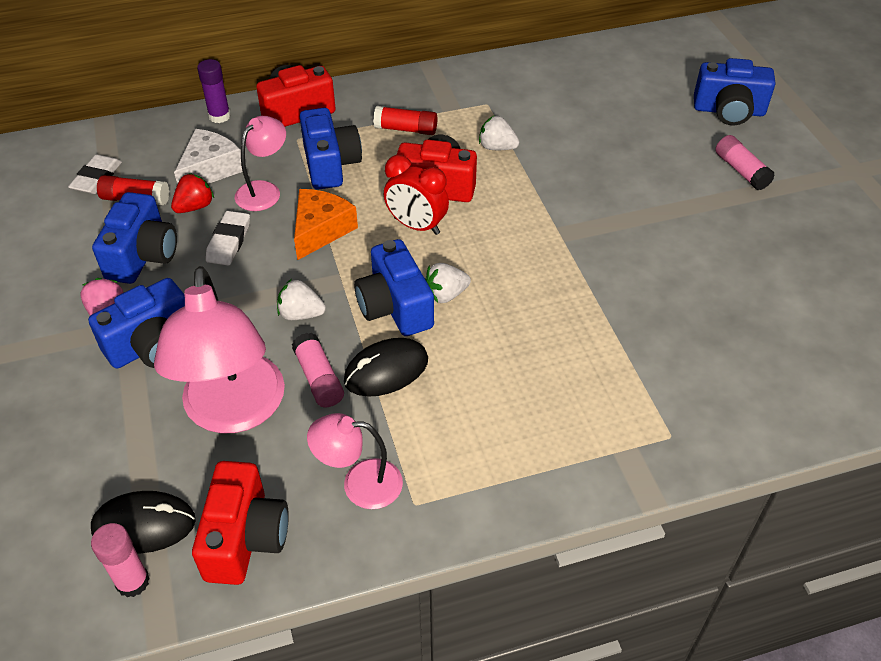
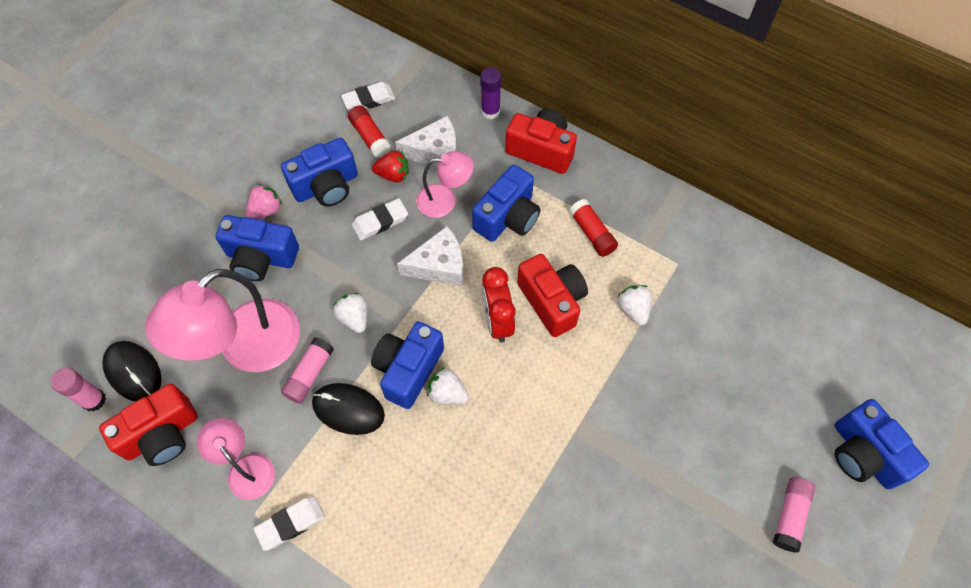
camera: 50 degrees right, 15 degrees up
orange cheese [294,189,358,260] -> white cheese [397,226,463,286]
none -> white eraser [254,496,325,551]

